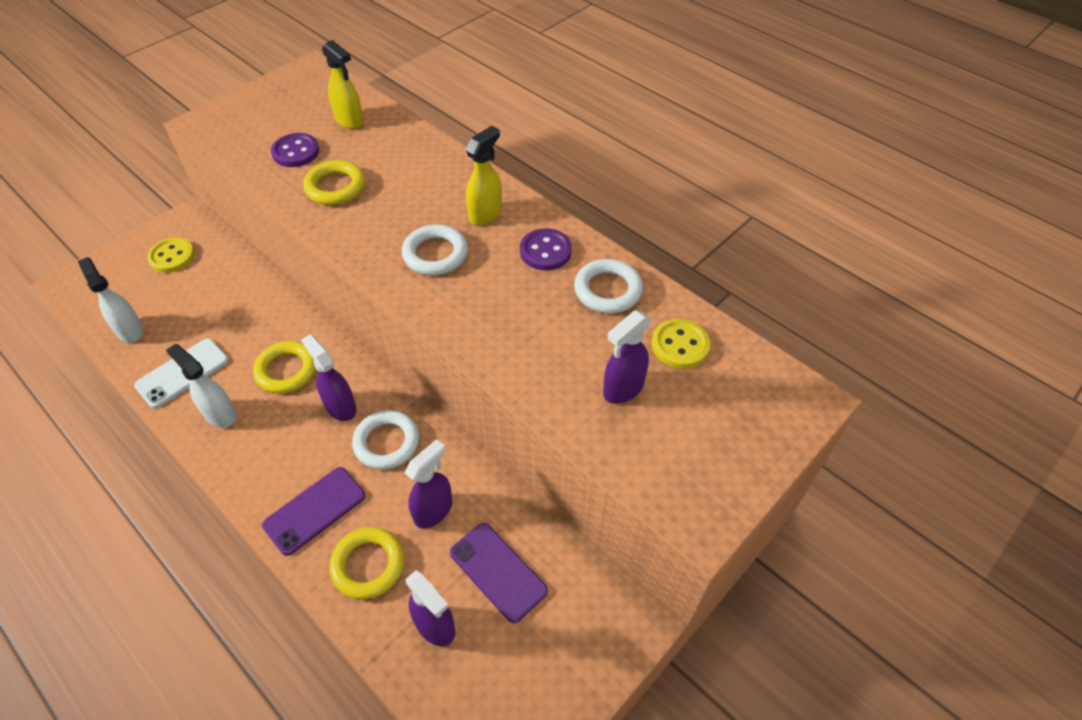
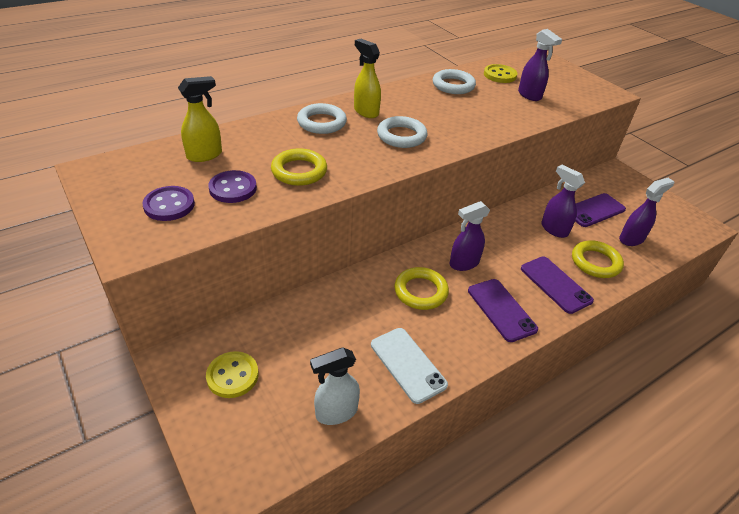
camera: 80 degrees left, 10 degrees down
white spray bottle [166,344,237,428] -> none
white ring [352,410,419,470] -> white ring moved to [297,103,347,134]
purple button [520,228,572,270] -> purple button moved to [142,186,195,221]
none -> purple phone [468,279,538,342]

